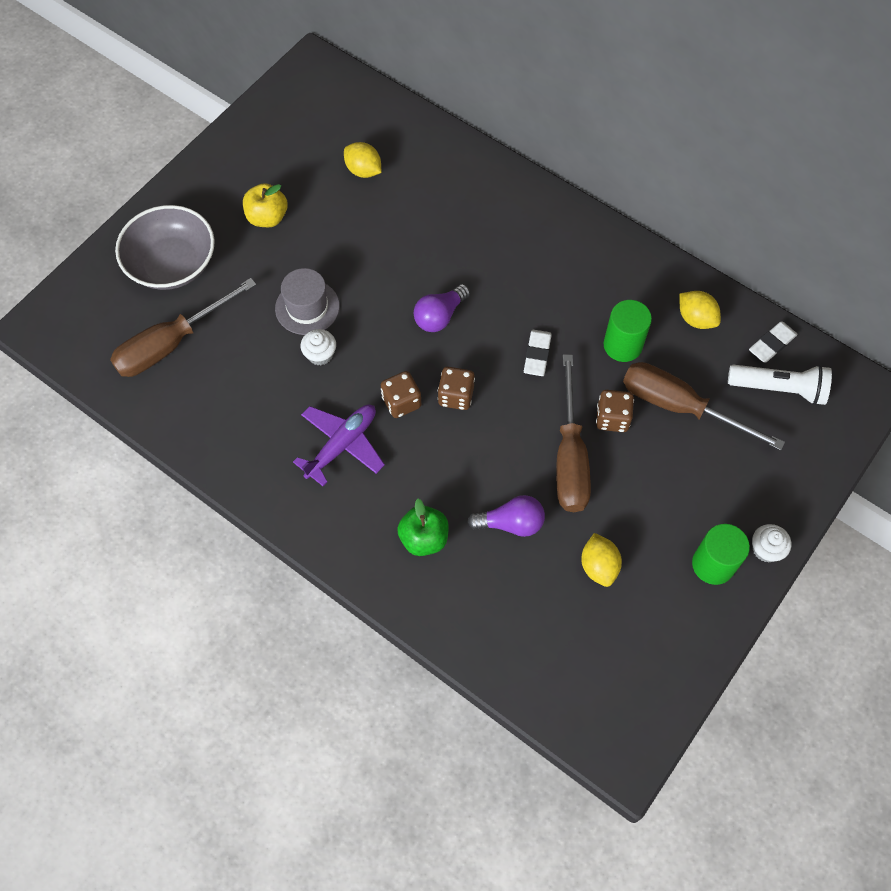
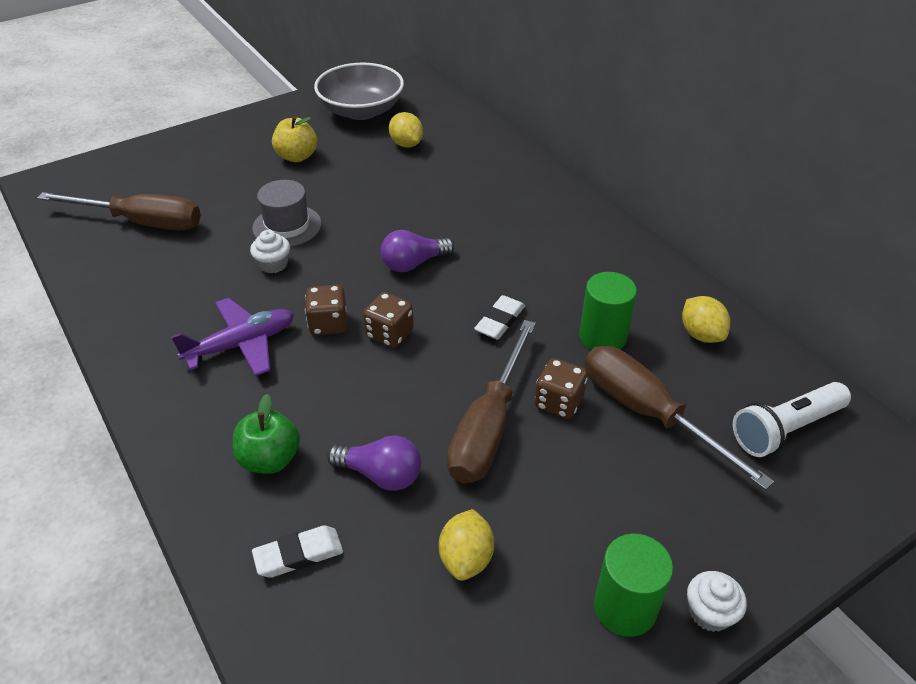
camera: 20 degrees right, 20 degrees down
brown screwdriver [110,278,256,377] -> brown screwdriver turned 150 degrees counterclockwise [37,192,201,230]
grey bowl [115,205,215,290] -> grey bowl moved to [314,63,404,120]
white flashlight [728,365,832,405] -> white flashlight turned 120 degrees clockwise [733,382,851,457]
white eraser [749,321,798,363] -> white eraser moved to [252,525,343,578]

